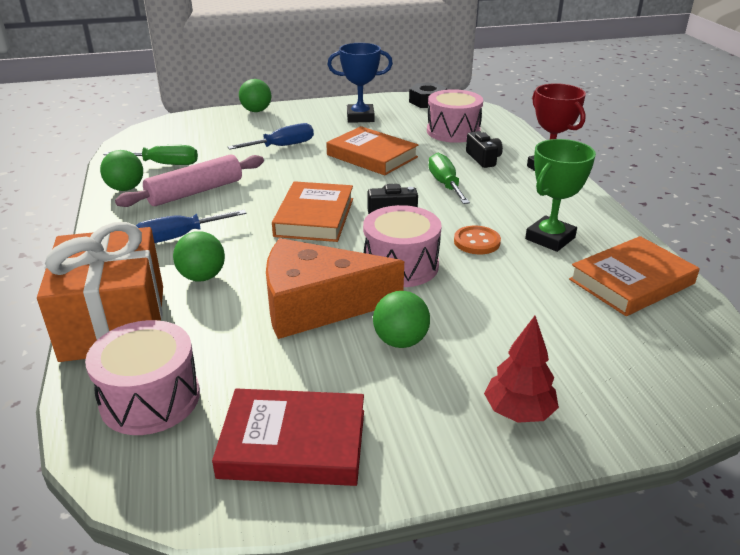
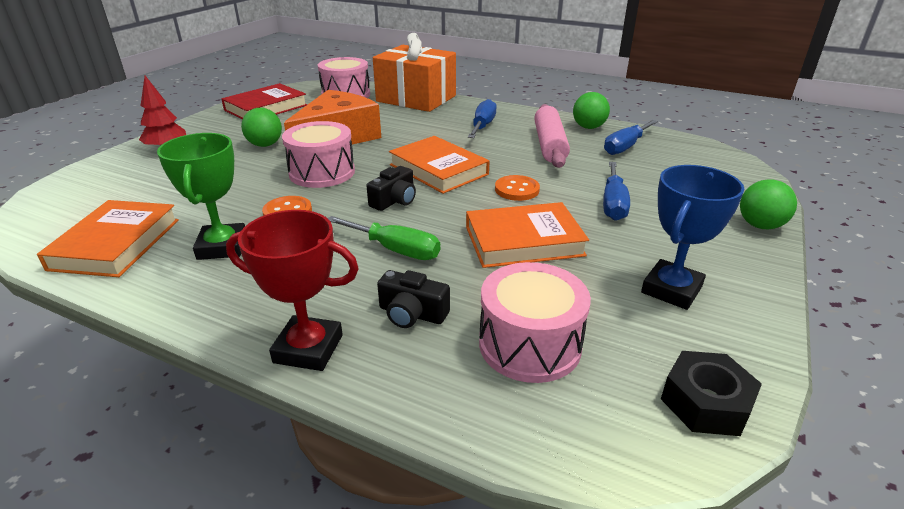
camera: 130 degrees right, 0 degrees up
green screwdriver [103,145,198,165] -> blue screwdriver [604,120,658,155]
green ball [173,231,225,281] -> none
none -> orange button [495,175,540,201]

